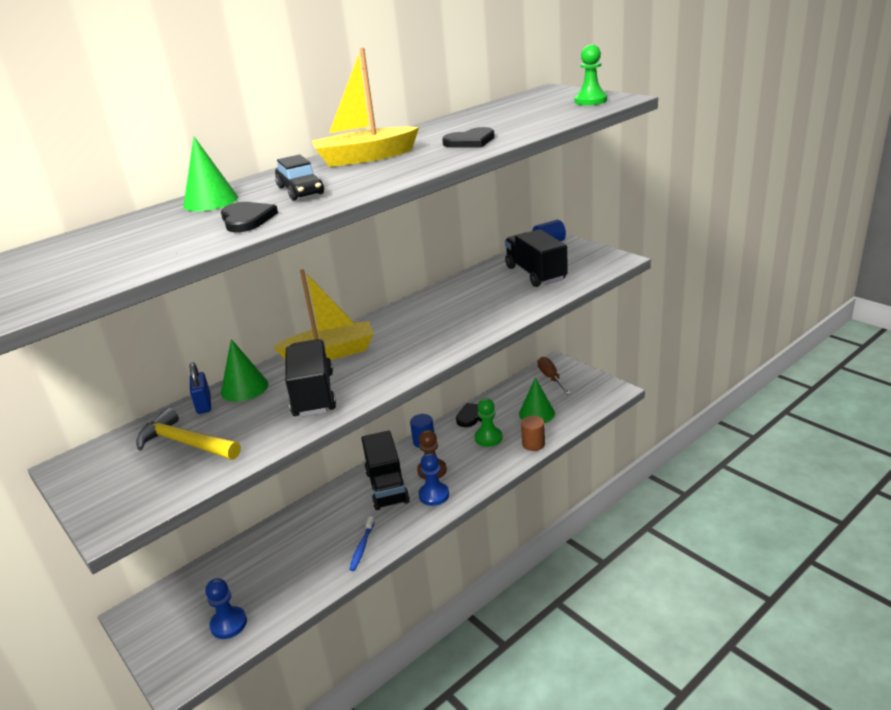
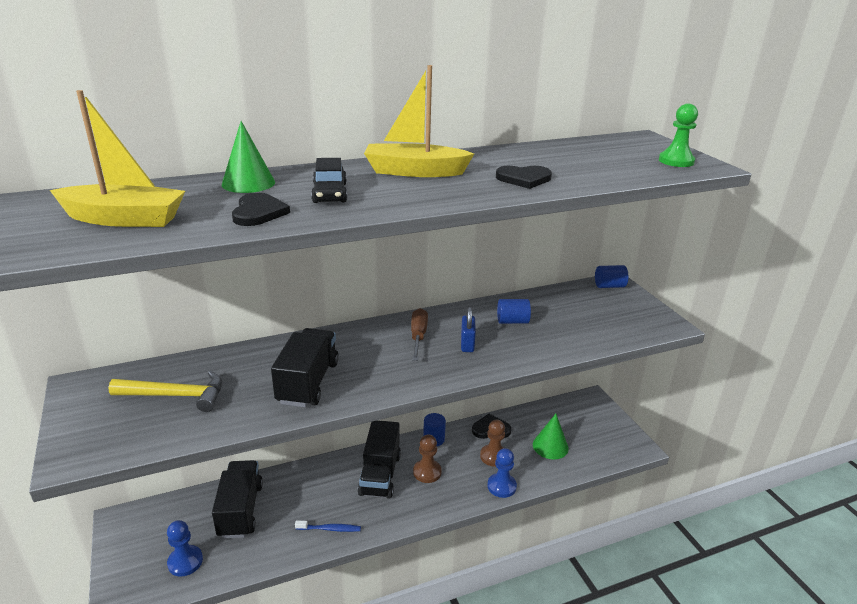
camera: 15 degrees right, 0 degrees up
yellow hammer [136,408,241,460] -> yellow hammer turned 135 degrees clockwise [109,370,222,412]
blue padlock [189,362,211,414] -> blue padlock moved to [461,307,476,352]
green cone [221,339,268,402] -> none
yellow boat [274,269,374,360] -> yellow boat moved to [50,90,185,227]
blue toothbrush [349,516,375,571] -> blue toothbrush turned 120 degrees counterclockwise [295,520,361,532]
blue pawn [419,453,449,506] -> blue pawn moved to [487,448,517,498]
green pawn [475,398,503,447] -> brown pawn [480,420,505,467]
black truck [505,229,568,287] -> black truck moved to [212,460,263,539]
brown cylinder [521,416,545,451] -> none
brown screwdriver [538,357,571,395] -> brown screwdriver moved to [411,308,428,361]
none -> blue cylinder [497,299,531,324]

